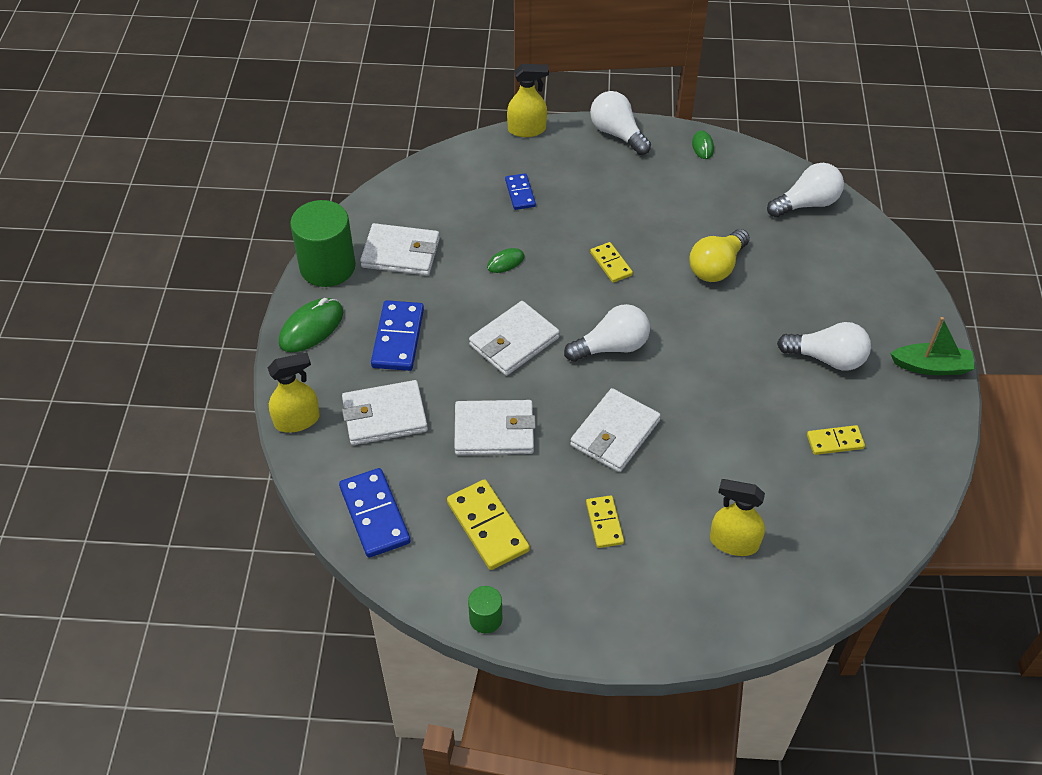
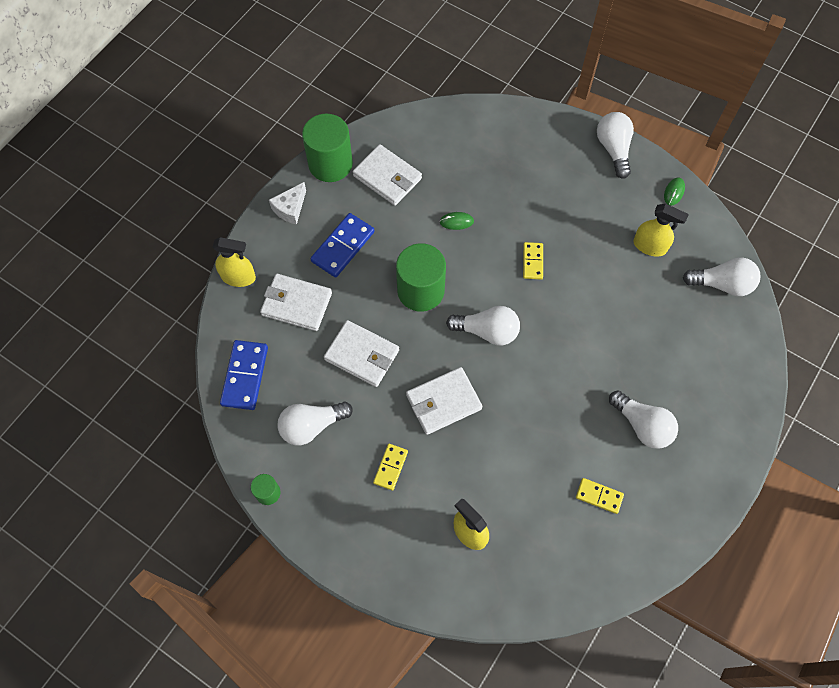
camera: 30 degrees right, 15 degrees up
green mouse [279,298,343,352] -> white cheese [269,182,306,225]
yellow domino [447,479,530,570] -> white light bulb [277,402,353,445]
white wallet [469,301,560,376] -> green cylinder [396,243,446,312]
blue domino [505,173,536,210] -> none
yellow spray bottle [507,64,549,137] -> yellow spray bottle moved to [634,204,689,257]
yellow light bulb [689,229,750,282] -> none
green boat [890,317,975,375] -> none

